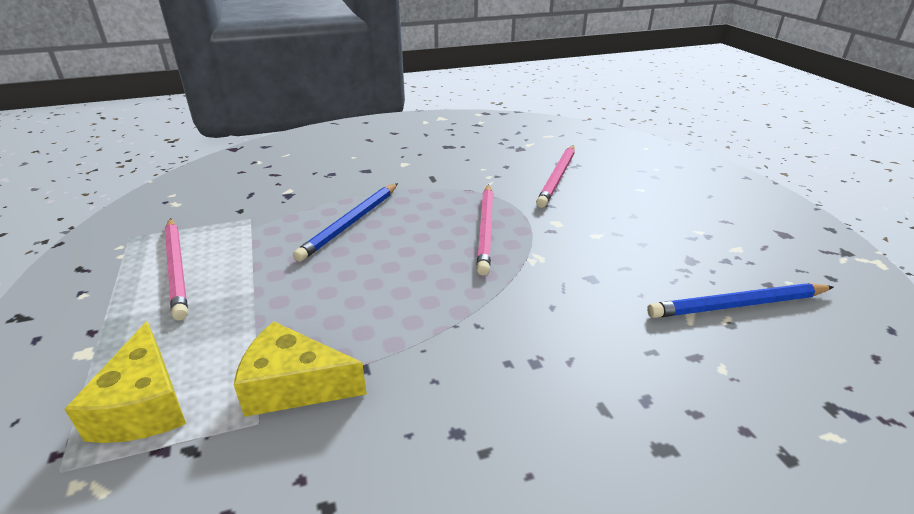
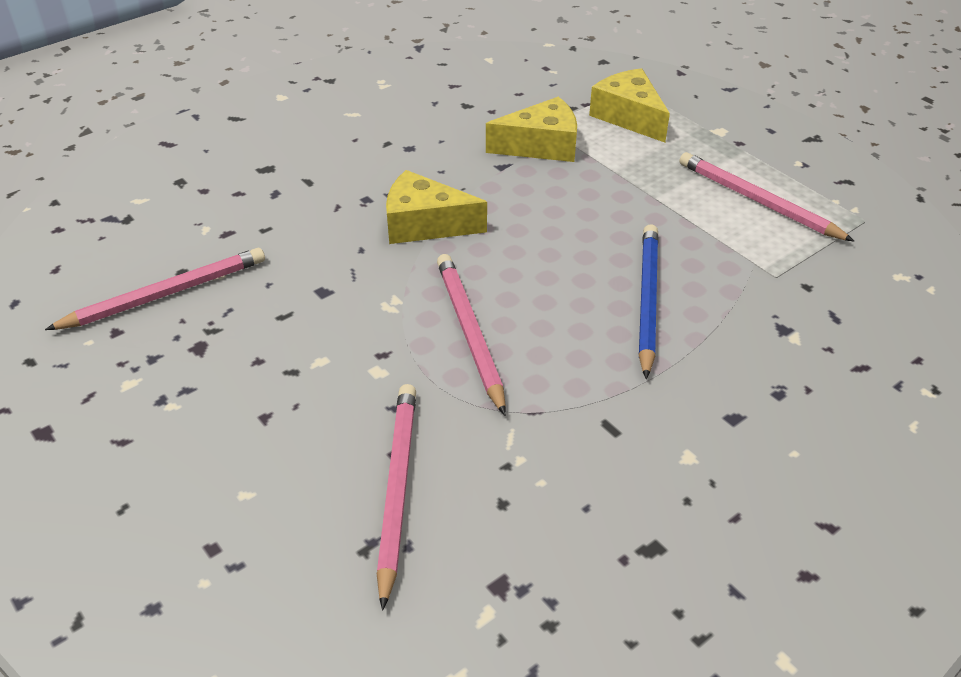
camera: 160 degrees right, 10 degrees up
blue pencil [647,283,834,318] -> pink pencil [45,248,265,330]
none -> yellow cheese [386,170,487,244]

